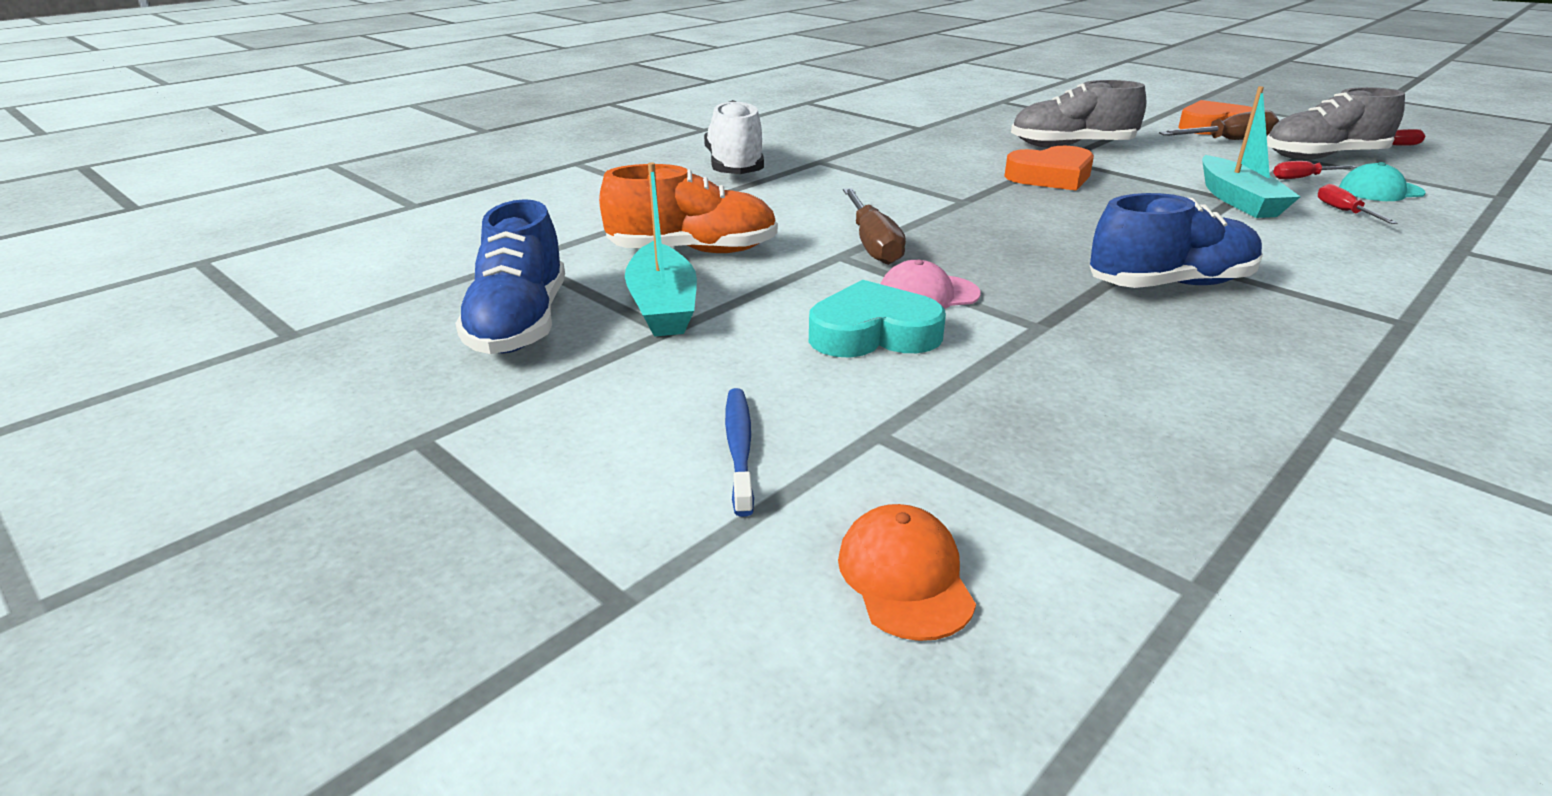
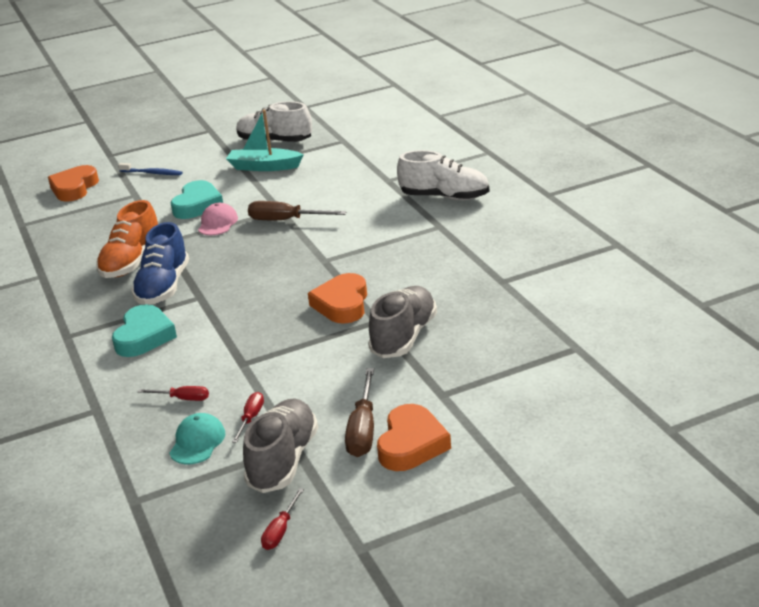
camera: 115 degrees right, 0 degrees up
blue shoe [455,199,565,354] -> white shoe [236,101,312,142]
orange shoe [599,164,778,253] -> orange shoe moved to [96,200,158,278]
orange cap [838,504,976,641] -> orange heart [48,165,99,202]
turquoise boat [1202,86,1301,218] -> none
none -> turquoise heart [112,304,177,357]

